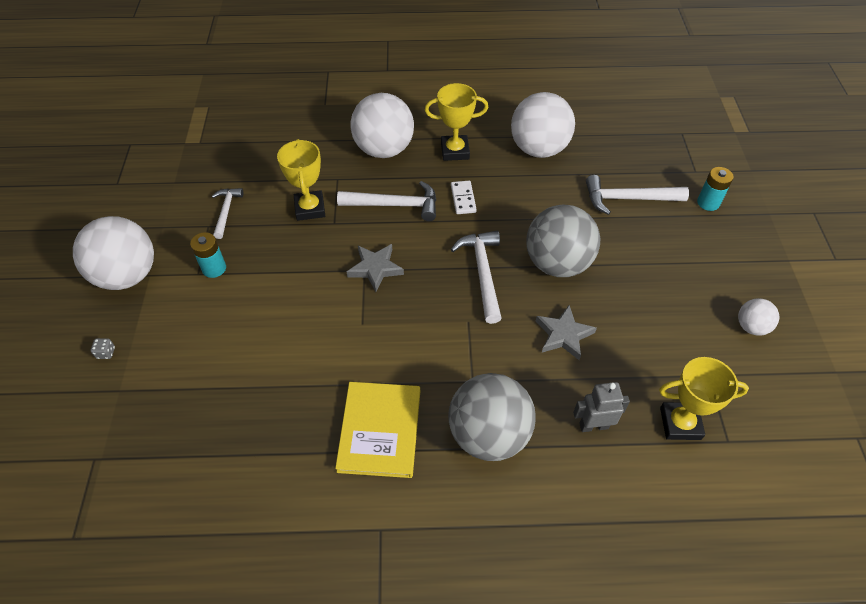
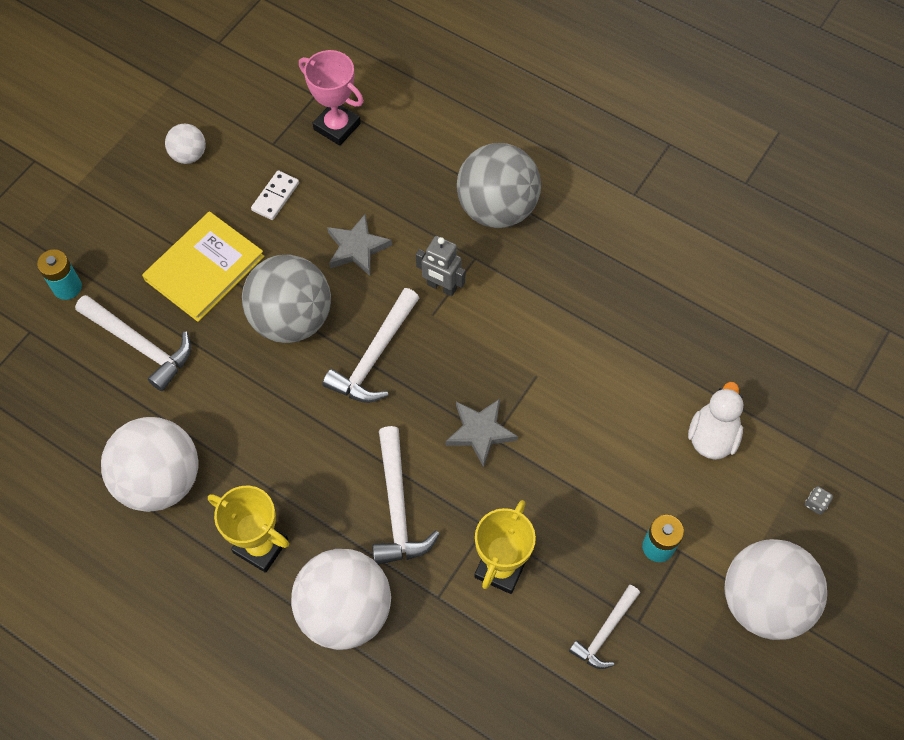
camera: 145 degrees left, 10 degrees up
yellow book [335,382,420,478] -> yellow book moved to [142,211,265,322]
white hammer [337,181,436,221] -> white hammer turned 135 degrees counterclockwise [372,426,440,565]
white domino [451,181,477,214] -> white domino moved to [251,171,299,220]
grey robot [573,382,630,432] -> grey robot moved to [416,236,465,296]
yellow trophy [659,357,749,440] -> pink trophy [299,50,364,146]
none -> white duck [688,382,744,460]

